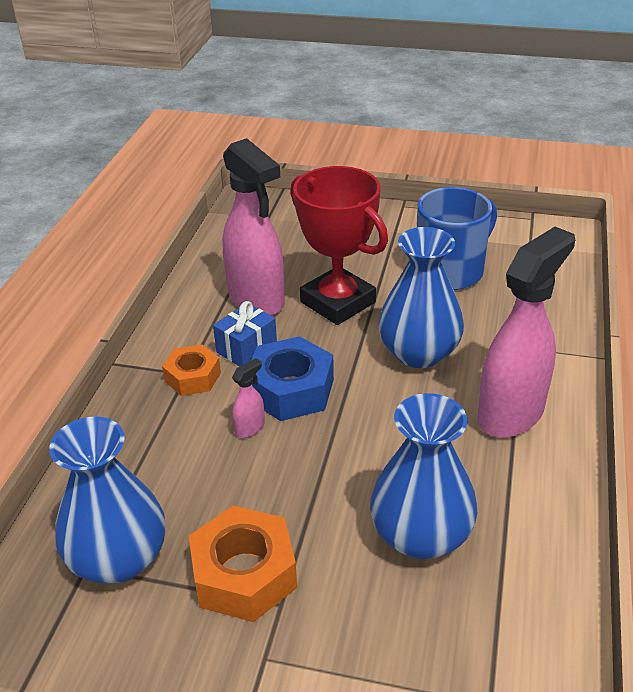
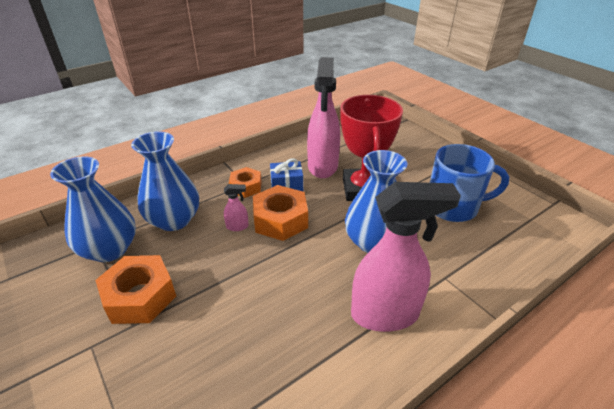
camera: 40 degrees right, 0 degrees up
blue nut [251,336,334,421] -> orange nut [253,185,308,241]
blue vase [370,393,477,559] -> blue vase moved to [131,131,199,231]

